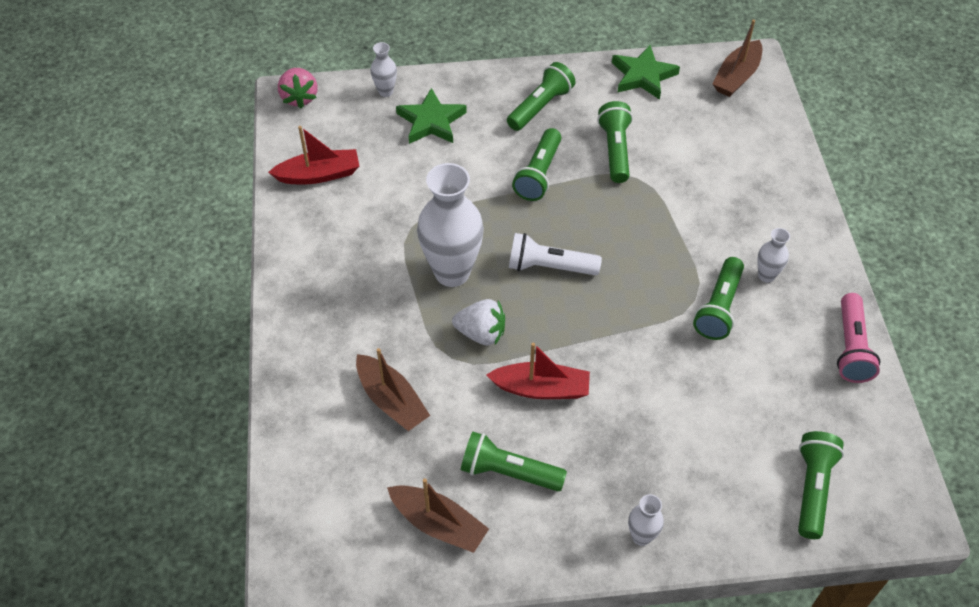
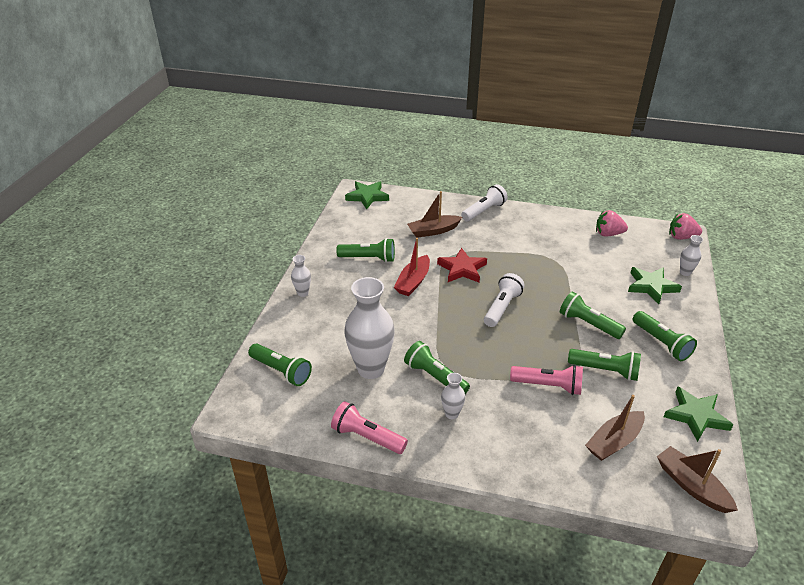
camera: 110 degrees right, 15 degrees down
red boat [268,126,359,185] -> pink strawberry [596,210,628,237]
brown boat [387,478,489,553] -> brown boat moved to [585,395,645,461]
white vase [417,163,484,287] -> white vase moved to [344,277,395,379]
white strawberry [452,299,505,345] -> red star [437,248,487,282]
green flashlight [461,432,567,491] -> green flashlight turned 60 degrees clockwise [336,238,395,263]
none -> green star [345,181,389,209]
none -> white flashlight [461,184,508,221]
none -> pink flashlight [510,365,583,395]

